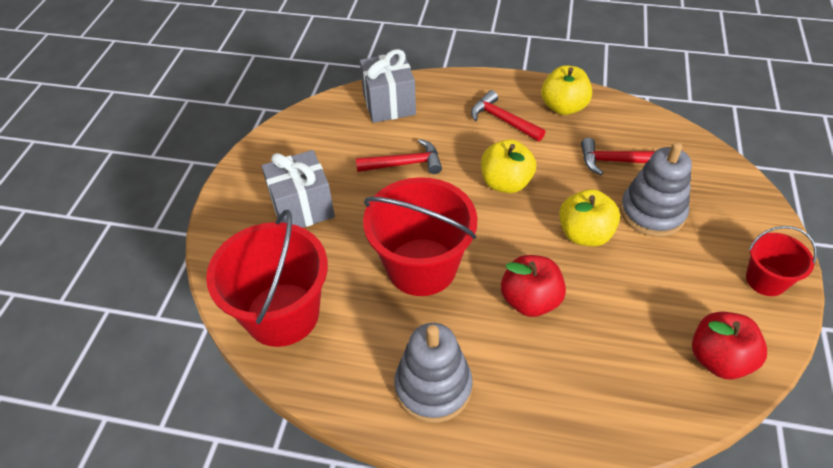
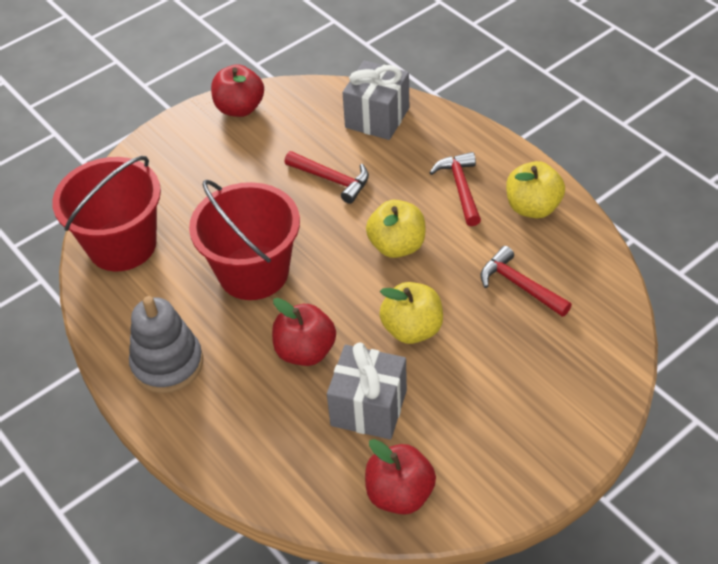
camera: 40 degrees right, 0 degrees up
grey gift [261,150,335,228] -> grey gift moved to [327,342,407,440]
grey stacking toy [620,142,692,237] -> none
red bucket [746,226,817,296] -> none
none -> red apple [211,64,264,117]

